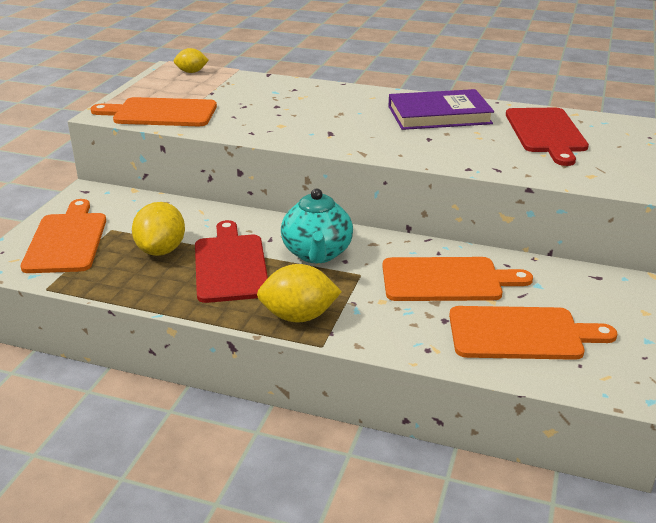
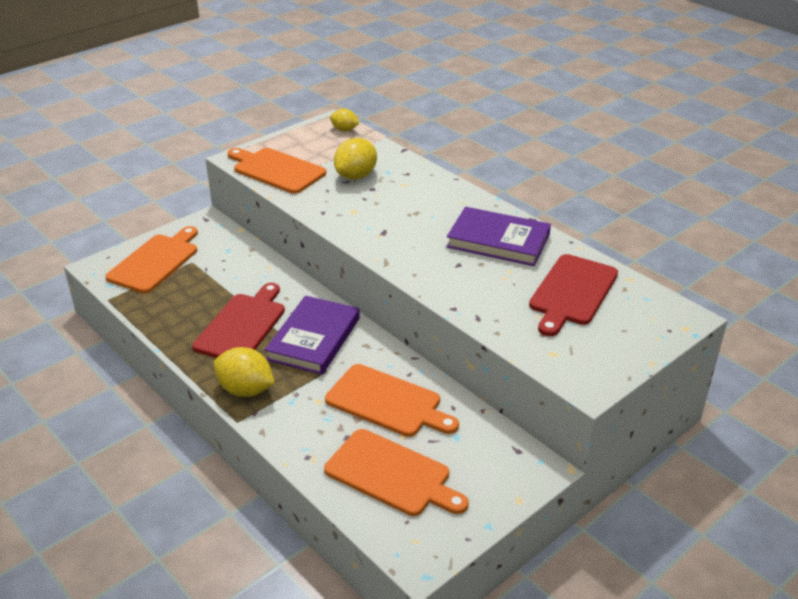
camera: 30 degrees right, 5 degrees up
yellow lemon [132,202,185,256] -> yellow lemon moved to [334,138,377,180]
turquoise teapot [281,189,353,263] -> purple book [265,296,360,375]

